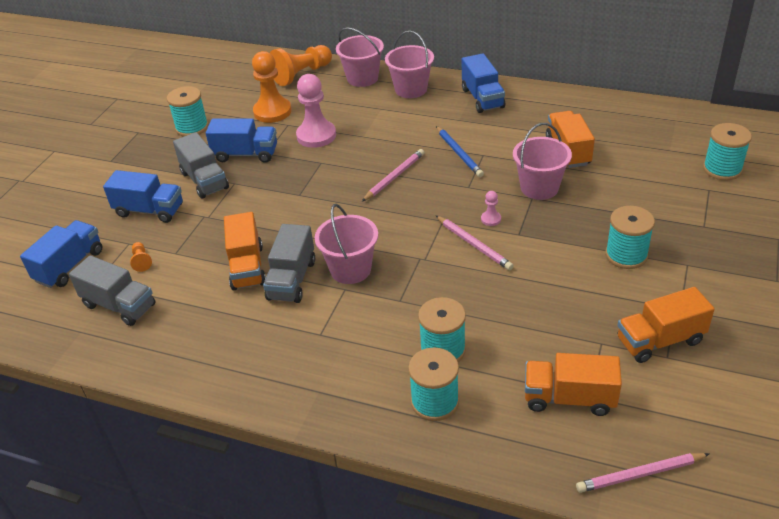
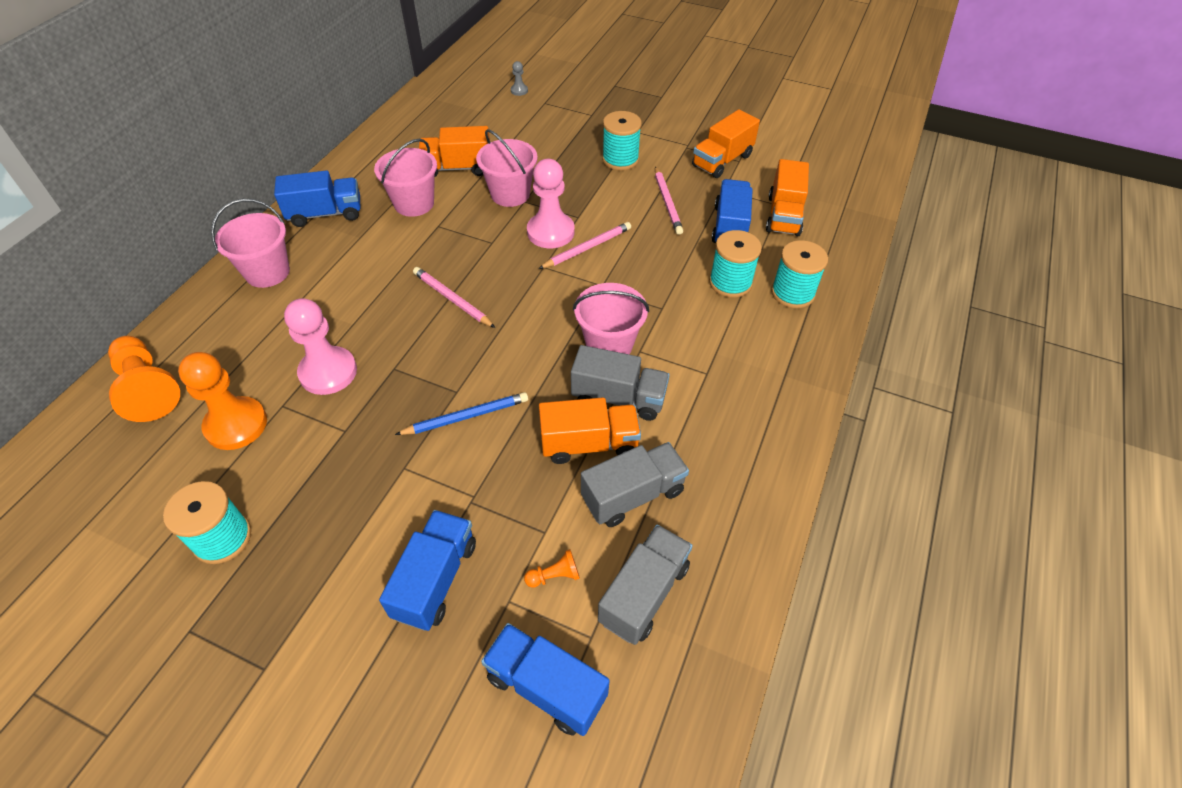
camera: 90 degrees left, 10 degrees up
grey truck [173,132,229,199] -> grey truck moved to [581,442,689,527]
blue truck [206,118,277,163] -> blue truck moved to [712,179,753,243]
pink bucket [336,27,384,87] -> pink bucket moved to [374,139,437,217]
blue pencil [436,126,484,177] -> blue pencil moved to [395,392,528,435]
pink pawn [481,191,501,226] -> pink pawn [527,159,574,248], size x2.26
pink pencil [576,453,709,493] -> pink pencil moved to [655,166,683,235]
orange truck [617,287,715,363] -> orange truck turned 60 degrees clockwise [692,109,760,178]
turquoise spool [703,123,752,181] -> grey pawn [511,61,528,96]

